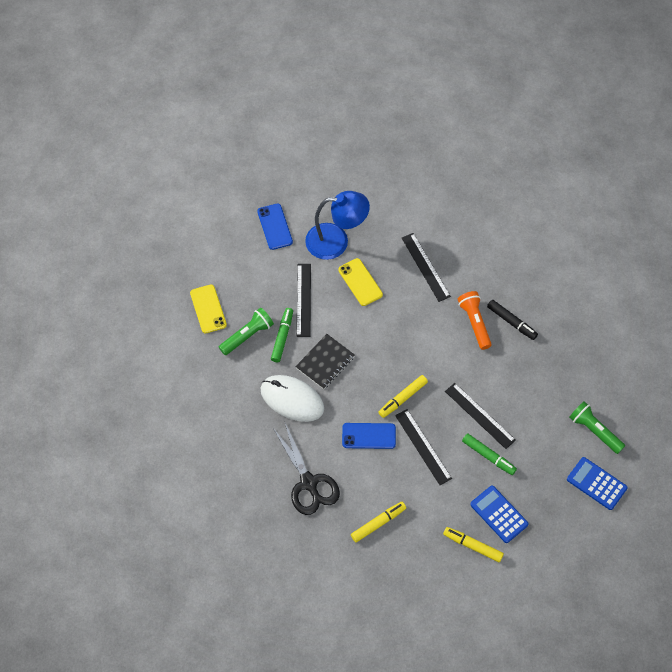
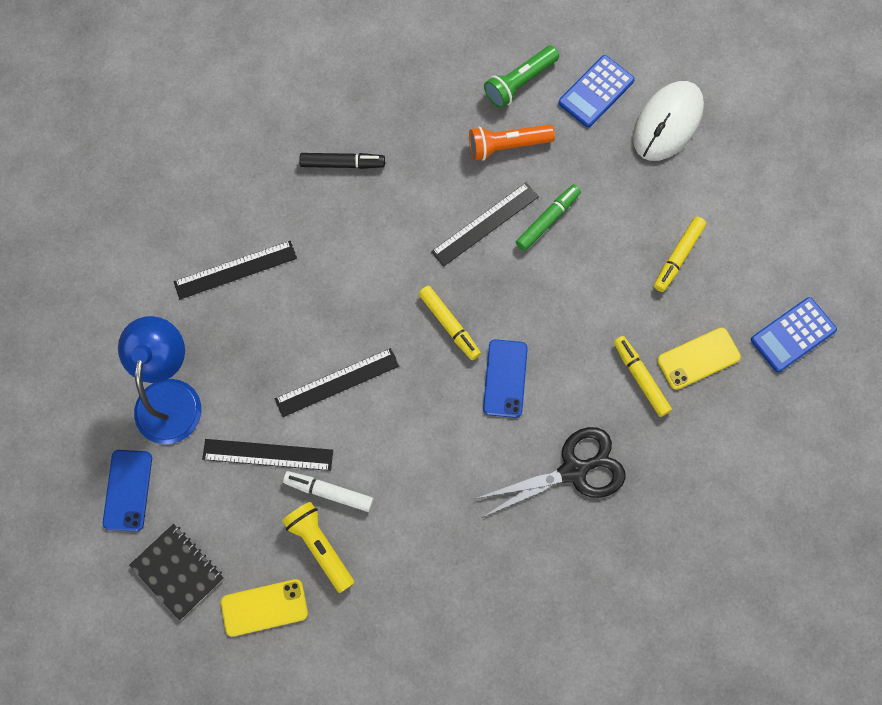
camera: 85 degrees left, 10 degrees up
green flashlight [219,308,274,355] -> yellow flashlight [282,502,354,593]
blue phone [257,204,293,250] -> blue phone turned 75 degrees counterclockwise [103,450,152,532]
white mouse [261,375,324,422] -> white mouse moved to [633,81,704,161]
green marker [271,308,293,362] -> white marker [283,471,374,512]
black notebook [295,334,355,389] -> black notebook moved to [129,524,224,621]
yellow phone [338,258,383,306] -> yellow phone moved to [657,328,741,390]
black ruler [395,409,452,485] -> black ruler moved to [275,348,399,417]
orange flashlight [458,291,492,350] -> orange flashlight moved to [469,125,555,161]
blue calculator [470,486,529,543] -> blue calculator moved to [751,297,837,372]
black marker [487,300,538,340] -> black marker turned 45 degrees clockwise [299,153,385,169]

